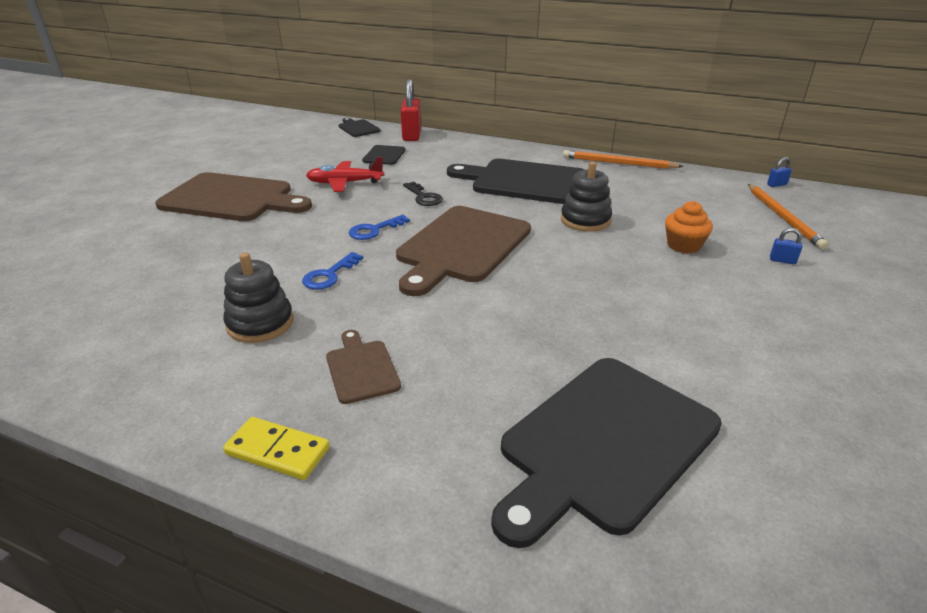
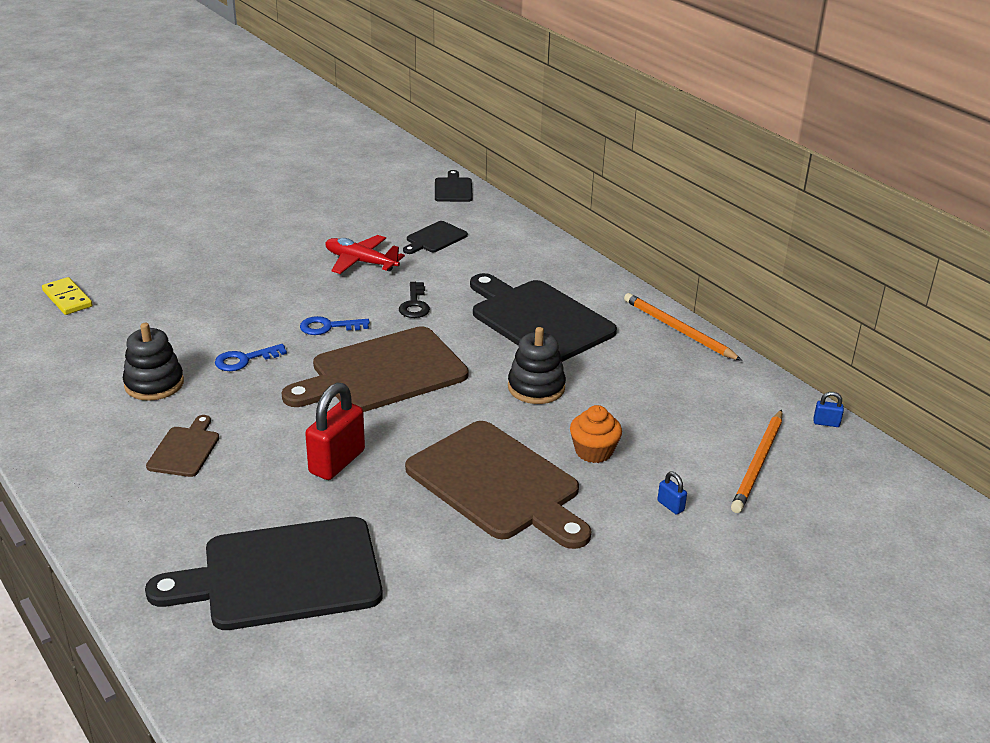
camera: 30 degrees right, 0 degrees up
brown cutting board [155,172,312,221] -> brown cutting board moved to [405,421,591,549]
yellow domino [223,417,330,480] -> yellow domino moved to [42,277,93,315]
red padlock [401,79,421,141] -> red padlock moved to [305,383,365,480]

